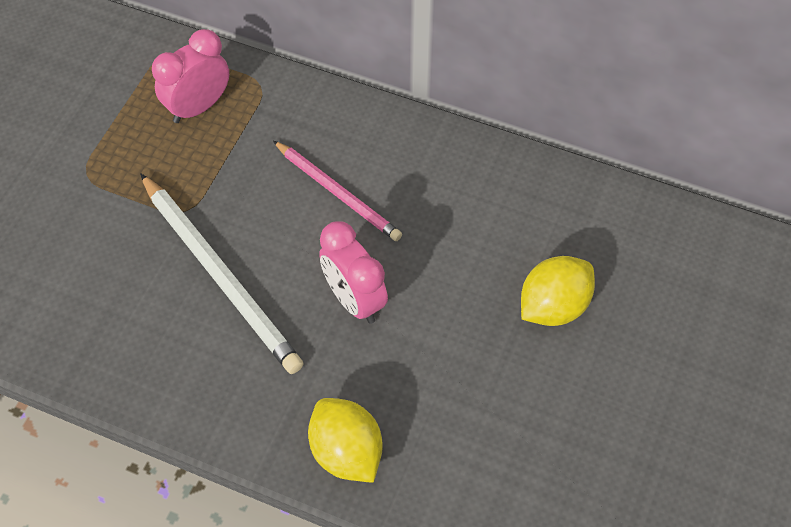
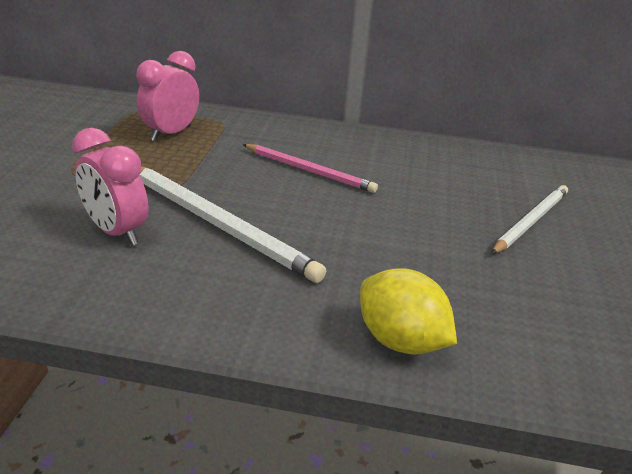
camera: 15 degrees left, 25 degrees down
pink clock [319,221,388,324] -> pink clock moved to [72,128,149,246]
yellow lemon [521,256,595,326] -> white pencil [491,185,568,254]

